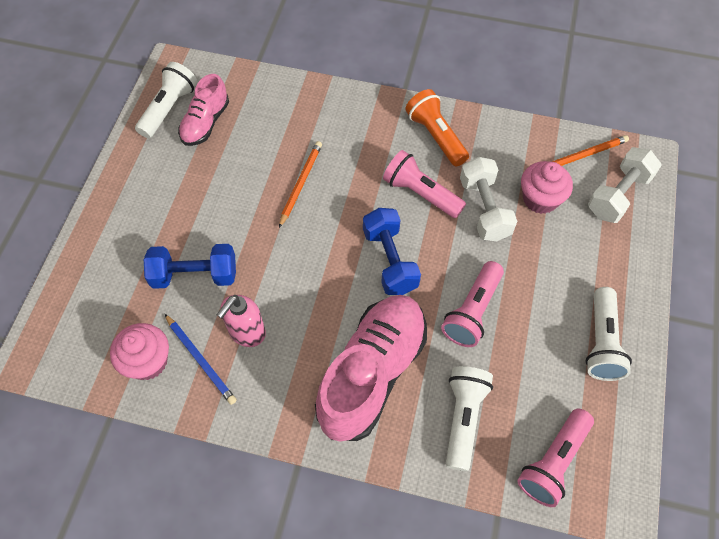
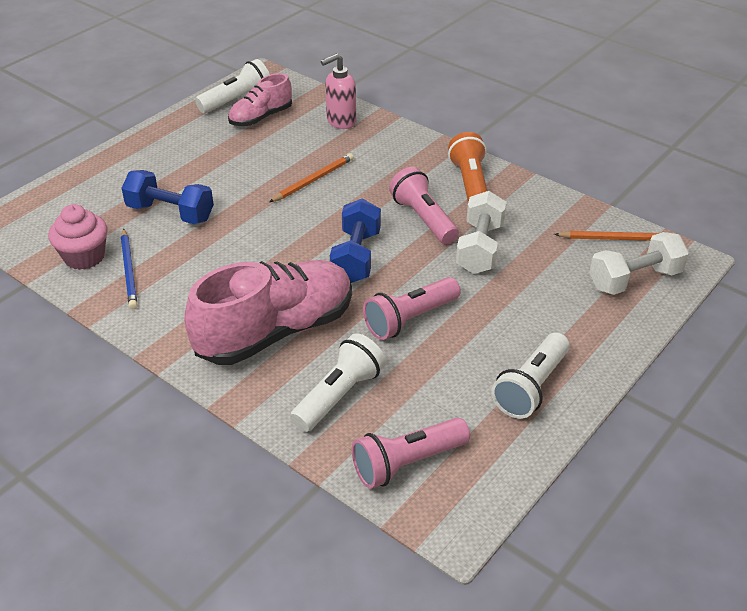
camera: 25 degrees right, 20 degrees down
pink soap dispenser [217,295,266,347] -> pink soap dispenser moved to [321,53,356,129]
pink cupcake [521,161,573,214] -> none

